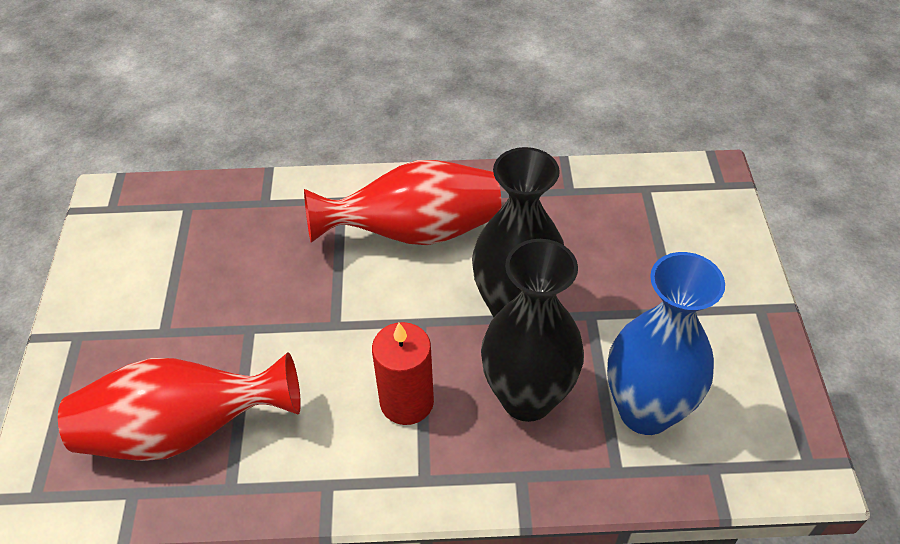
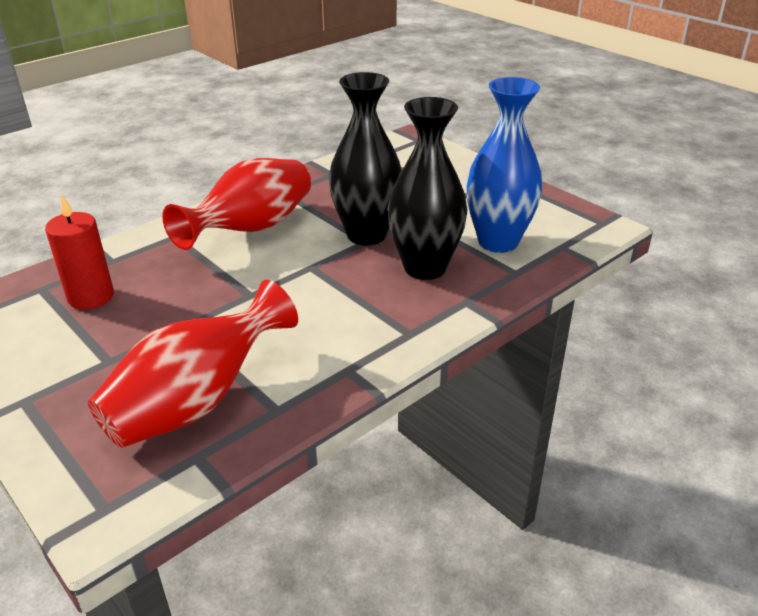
camera: 40 degrees left, 15 degrees down
red candle [372,322,434,425] -> red candle moved to [45,195,114,309]

